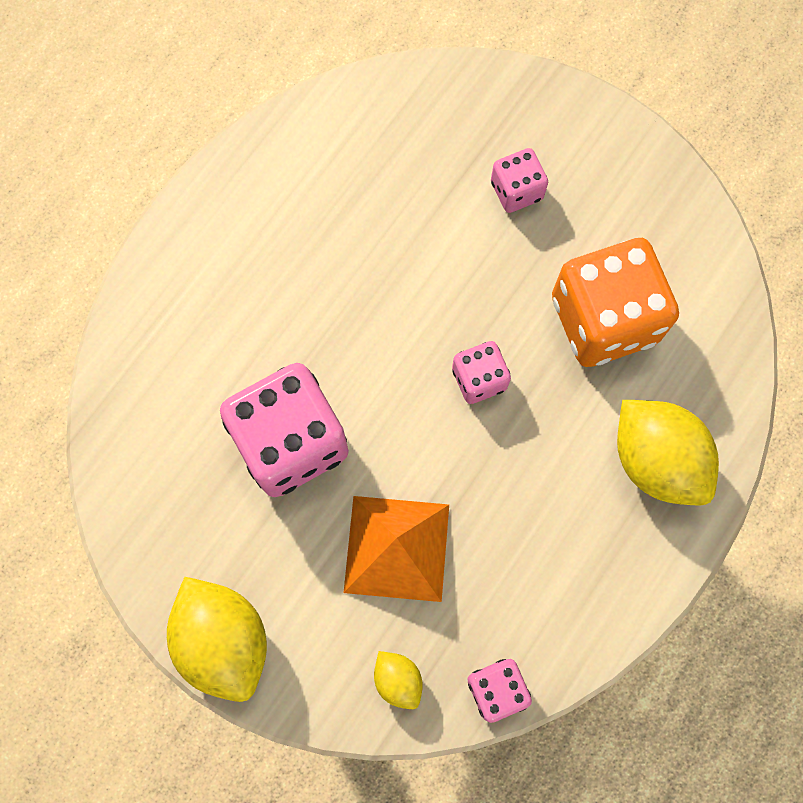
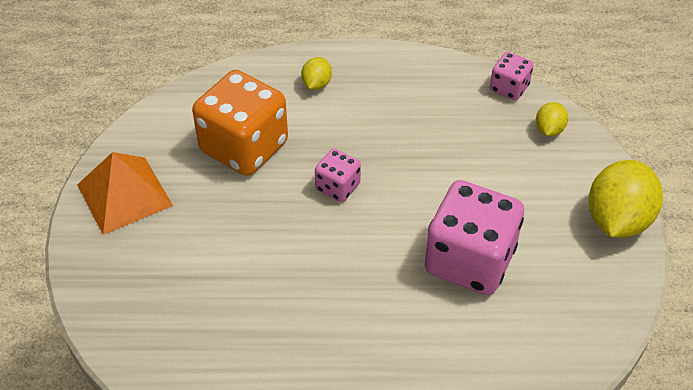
camera: 125 degrees left, 25 degrees down
orange pyramid [344,496,449,602] -> orange pyramid moved to [77,152,173,235]
pink dice [491,148,548,213] -> none
yellow lemon [617,400,719,505] -> yellow lemon [301,57,332,90], size x0.49

